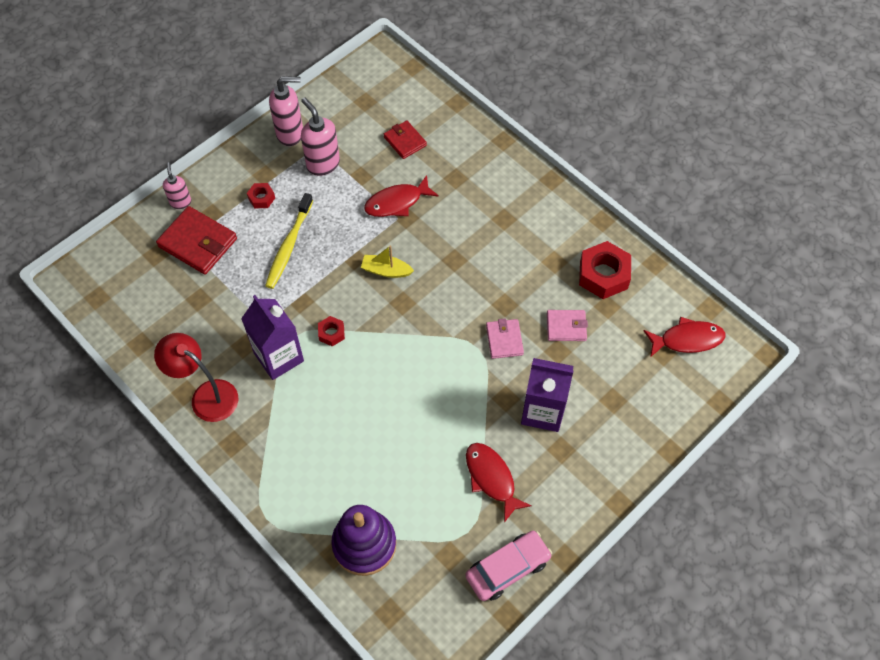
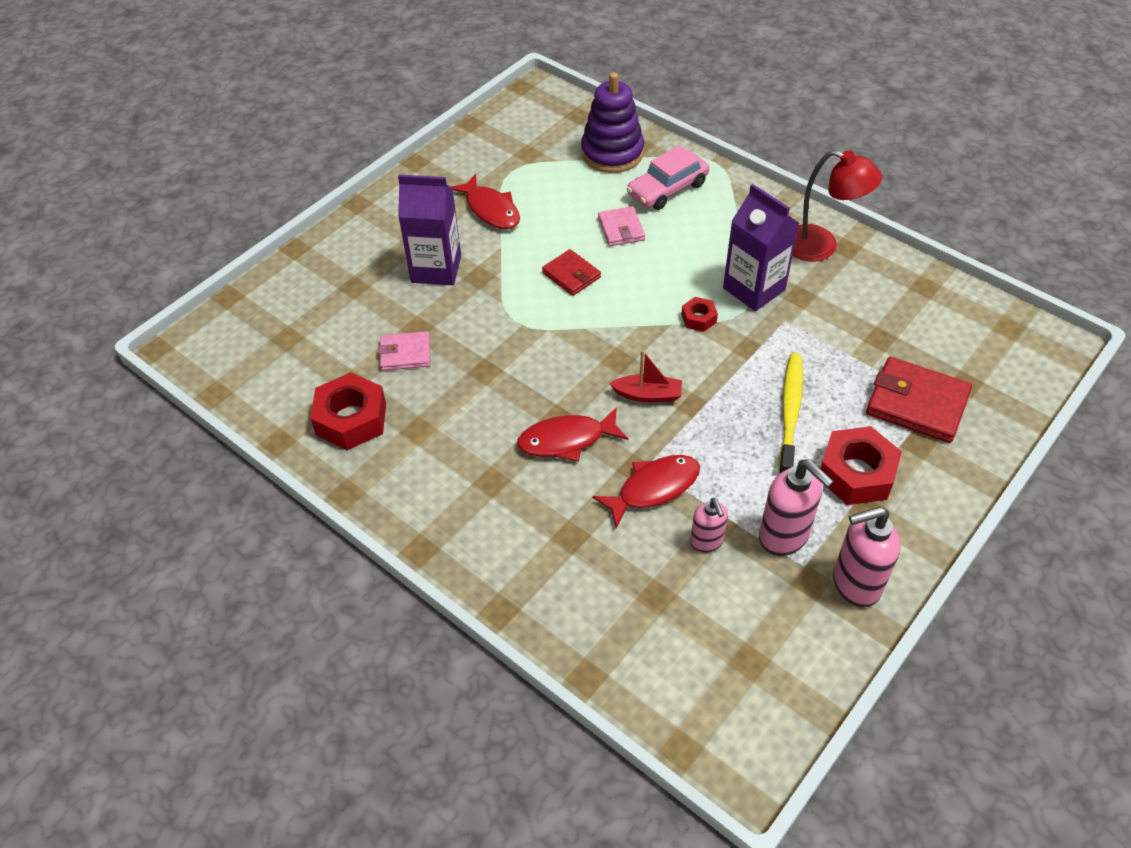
camera: 175 degrees right, 10 degrees down
pink soap dispenser [163,162,191,209] -> pink soap dispenser moved to [690,498,728,553]
red nut [247,183,275,208] -> red nut [820,426,902,505], size x1.97
yellow boat [361,245,414,278] -> red boat [609,350,682,402]
red wallet [384,120,427,159] -> red wallet moved to [542,249,601,296]
pink car [465,531,552,601] -> pink car moved to [627,145,710,210]
pink wallet [486,318,524,359] -> pink wallet moved to [598,206,645,246]
red fish [643,317,725,357] -> red fish moved to [517,407,628,461]

